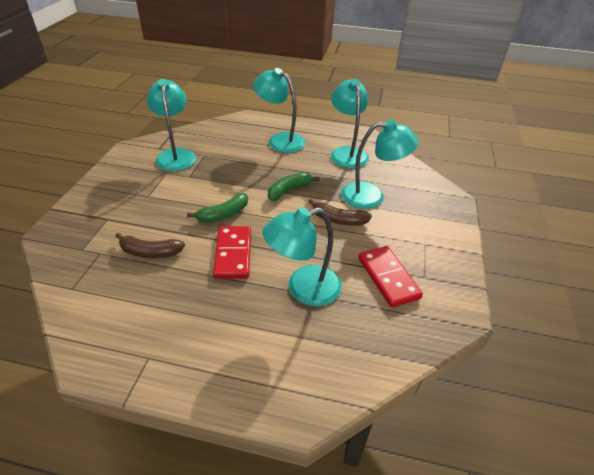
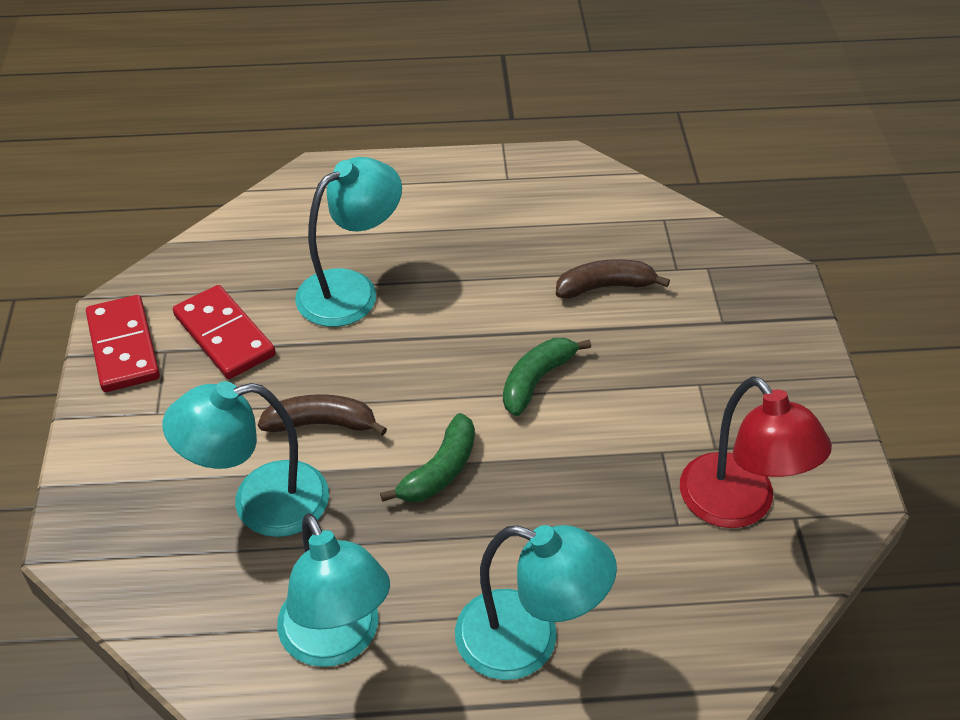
camera: 165 degrees right, 5 degrees up
turquoise lamp [147,79,196,171] -> red lamp [680,376,832,528]
red domino [213,226,251,279] -> red domino moved to [86,295,160,392]

